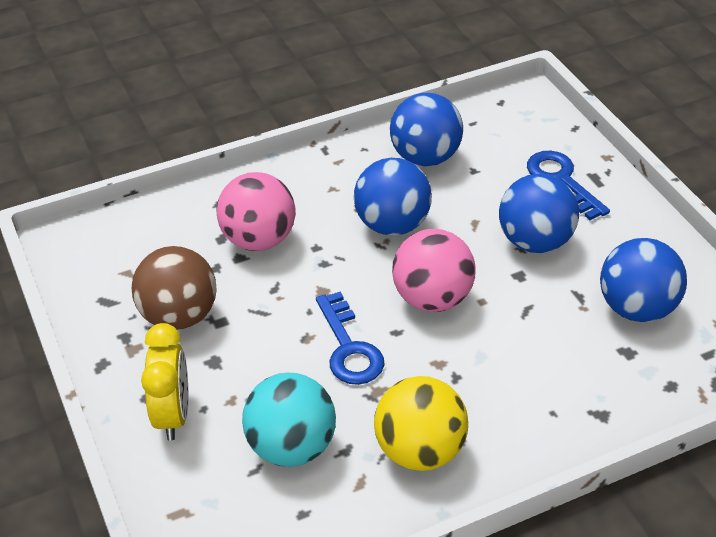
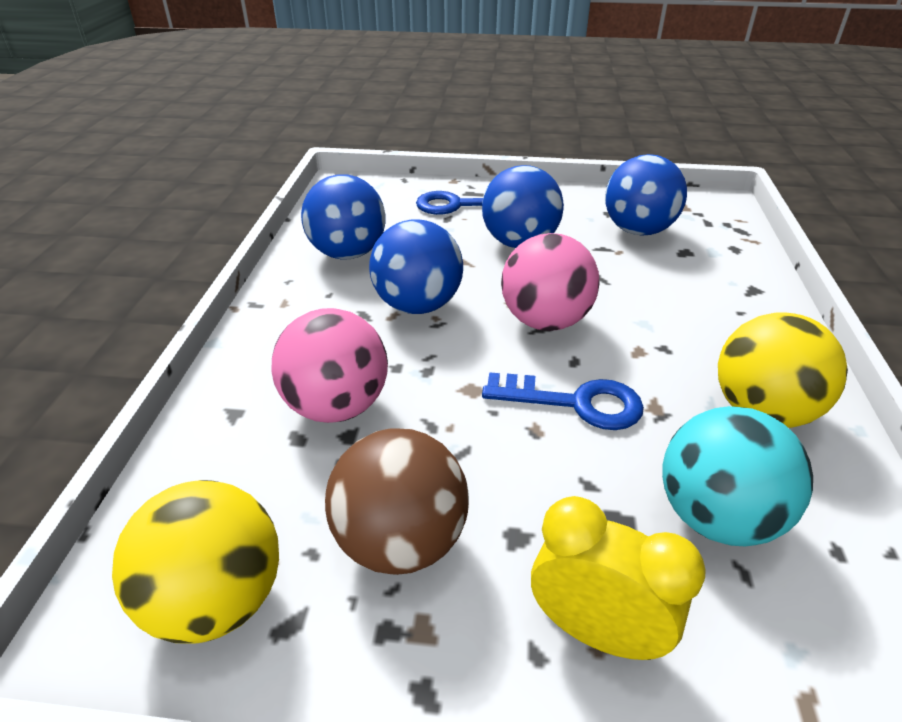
camera: 60 degrees left, 5 degrees down
none -> yellow ball [112,480,279,644]

